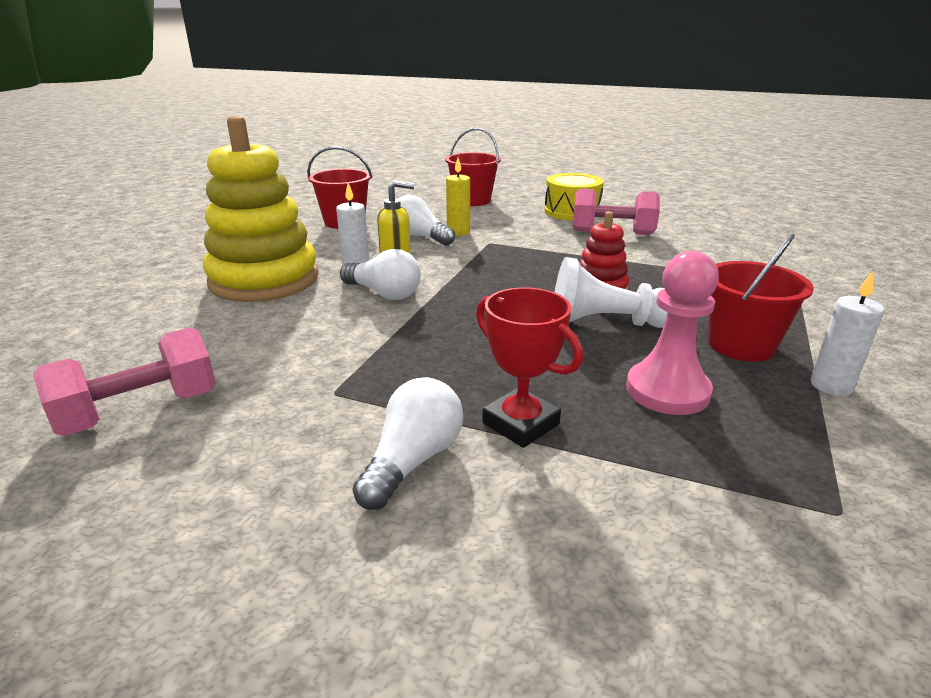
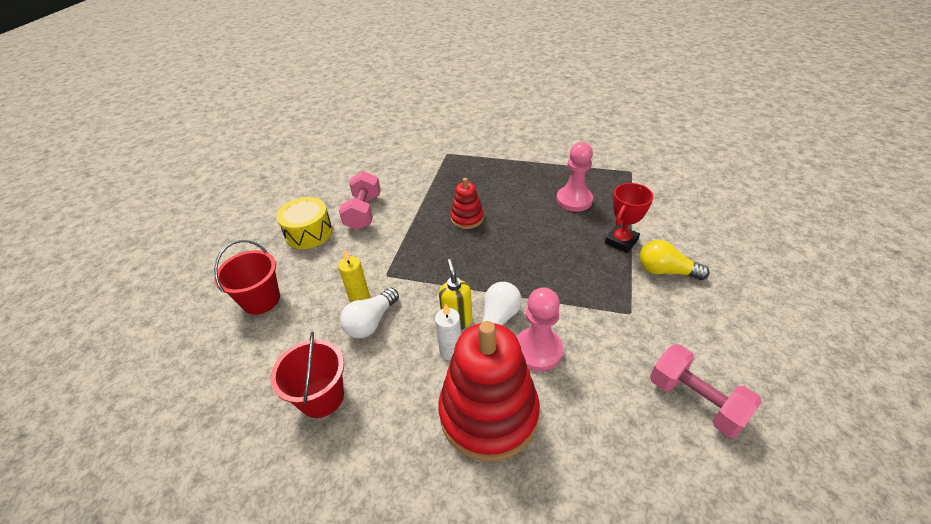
camera: 95 degrees left, 15 degrees up
yellow stacking toy [203,115,319,302] -> red stacking toy [438,321,540,461]
white light bulb [353,377,463,510] -> yellow light bulb [640,240,710,280]
white pawn [555,257,668,328] -> none
red bucket [709,233,814,362] -> none
white candle [811,271,885,396] -> none
none -> pink pawn [517,287,563,372]

